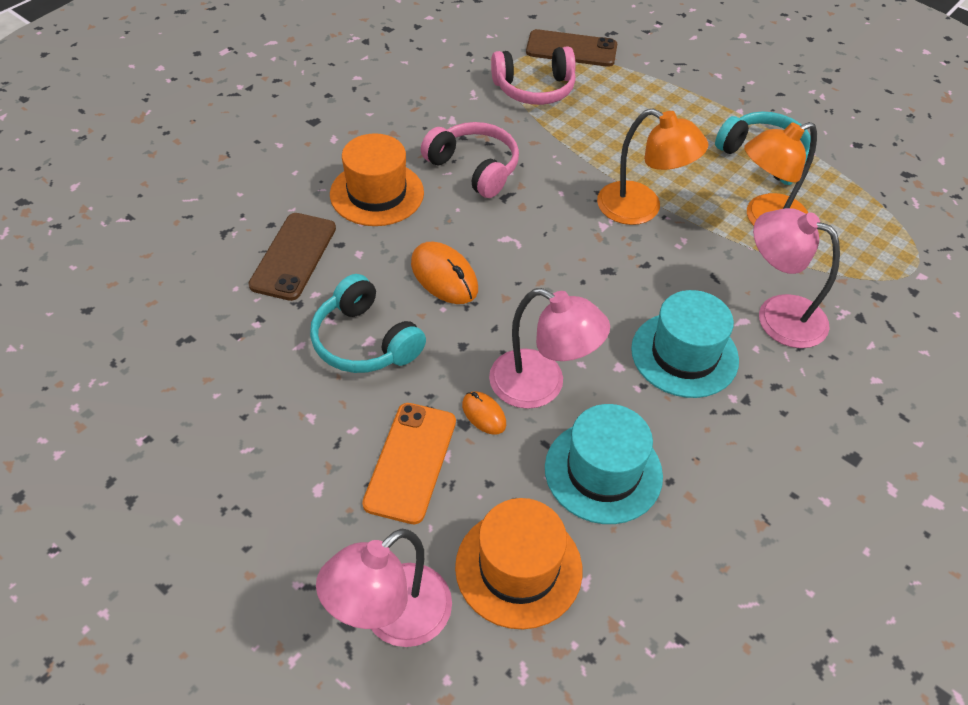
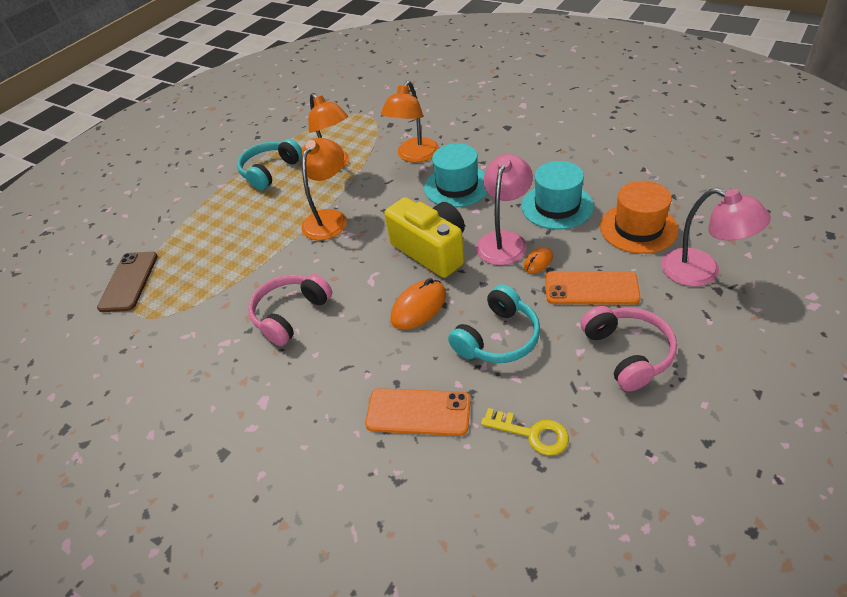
camera: 90 degrees left, 5 degrees down
brown phone [248,213,336,301] -> orange phone [365,388,471,436]
orange hat [330,133,424,226] -> none
pink headphones [491,46,576,105] -> pink headphones moved to [580,306,677,391]
pink lamp [753,208,840,348] -> orange lamp [381,81,439,163]
none -> yellow camera [384,197,465,278]
none -> yellow key [481,408,569,455]

